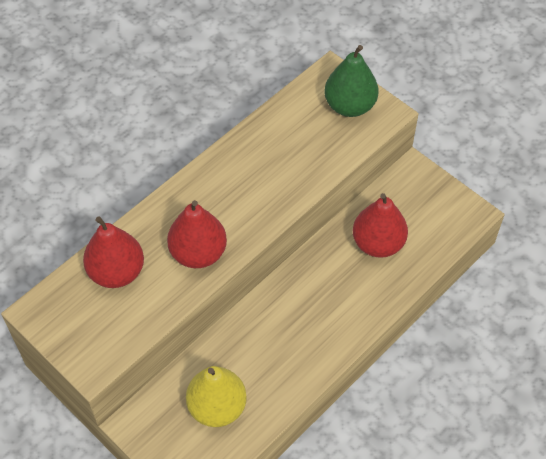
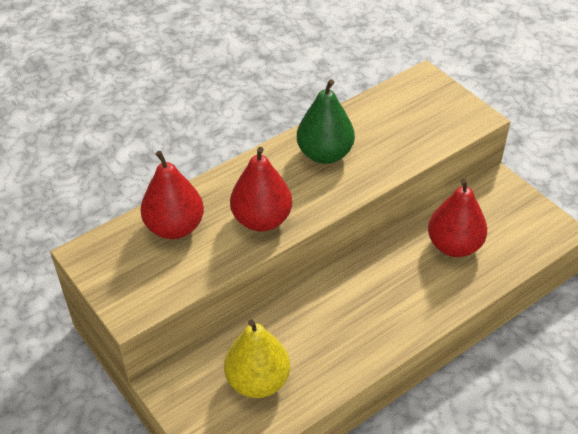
camera: 10 degrees right, 10 degrees down
green pear [324,45,378,117] -> green pear moved to [297,79,355,164]

